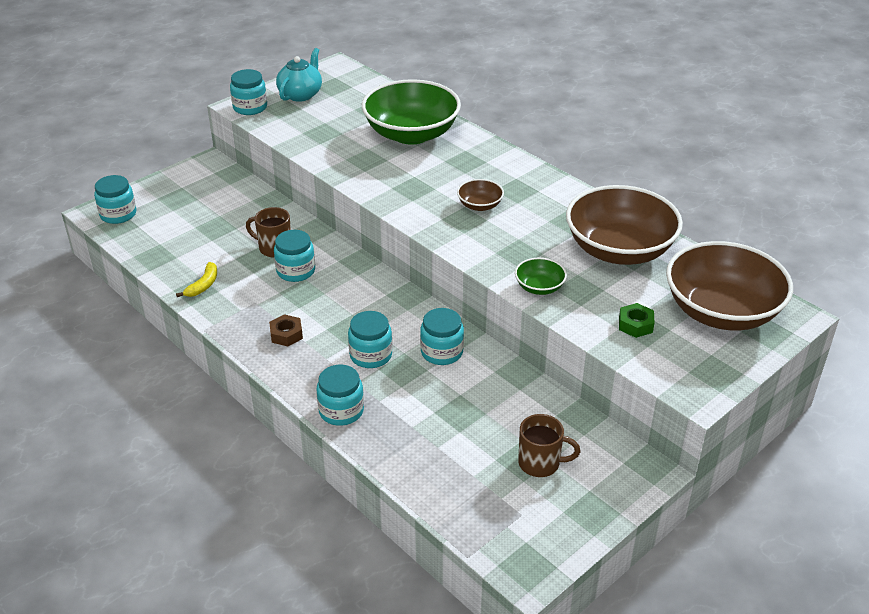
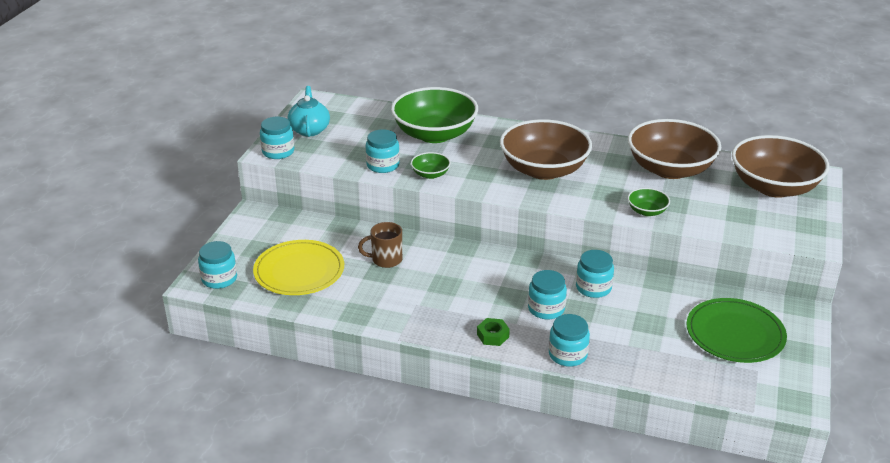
camera: 30 degrees left, 5 degrees down
yellow banana [176,262,217,297] -> none
brown nut [269,314,303,346] -> none
turquoise jar [274,230,315,282] -> turquoise jar moved to [366,129,400,173]
brown bowl [457,179,504,211] -> brown bowl [500,119,592,180], size x2.30
brown mug [518,414,580,477] -> green plate [686,298,787,363]
green nut [619,303,654,338] -> green nut moved to [477,318,510,346]
none -> yellow plate [253,240,344,295]
none -> green bowl [411,152,451,179]

